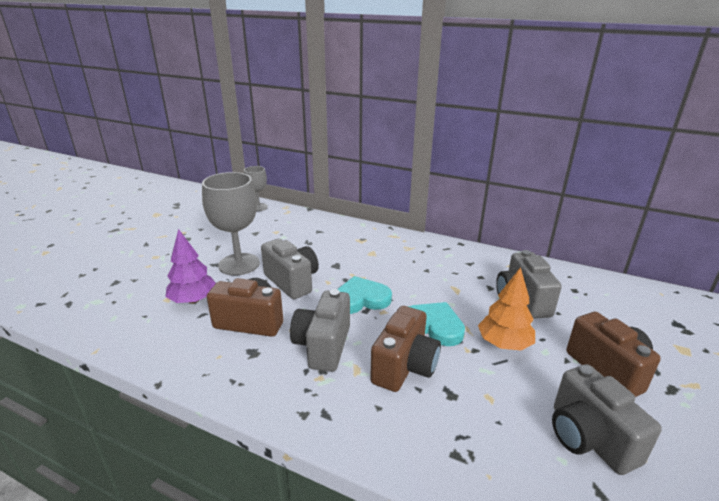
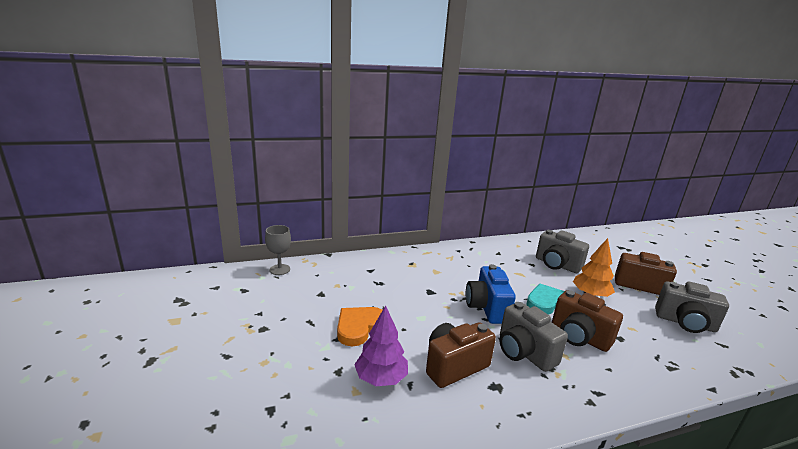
camera: 45 degrees left, 5 degrees down
grey goblet [202,172,260,276] -> orange heart [337,307,383,346]
grey camera [261,239,319,299] -> none
turquoise heart [338,276,392,314] -> blue camera [466,264,516,324]
brown camera [370,306,441,392] -> brown camera turned 150 degrees clockwise [552,290,623,352]

